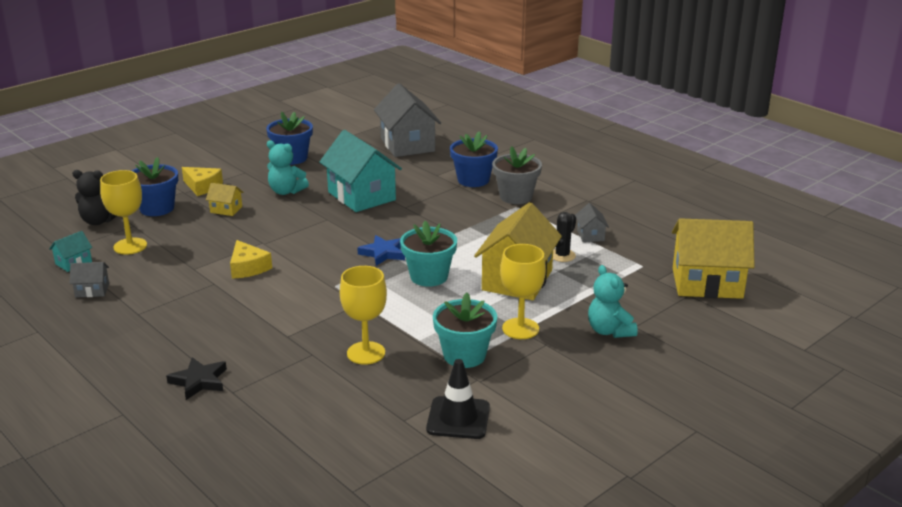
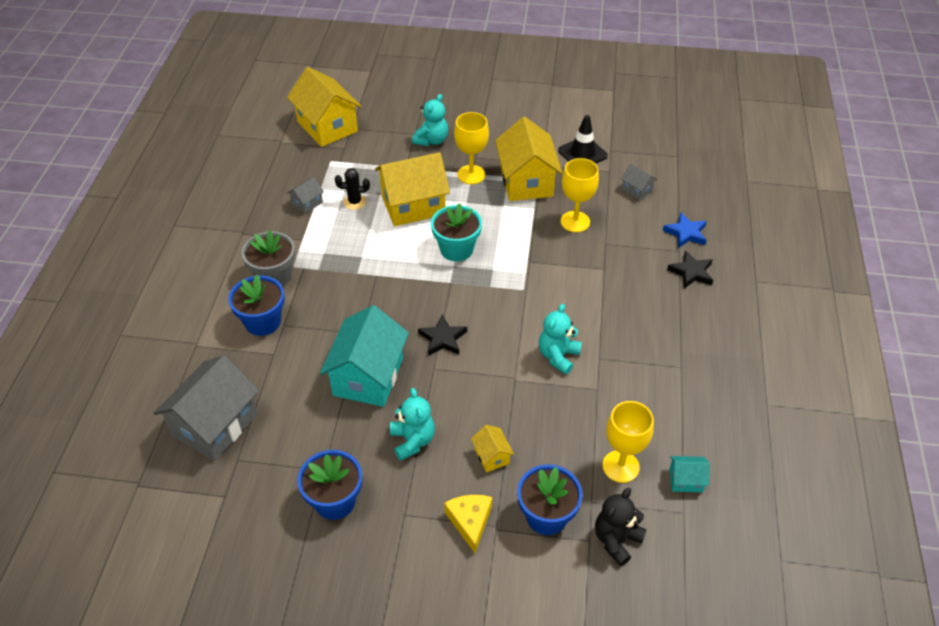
camera: 130 degrees left, 20 degrees up
grey house [69,262,109,298] -> grey house moved to [621,164,657,200]
black teddy bear [72,170,117,225] -> black teddy bear turned 105 degrees counterclockwise [595,488,647,566]
yellow cheese [230,240,272,279] -> turquoise teddy bear [539,304,582,375]
blue star [357,235,405,266] -> blue star moved to [663,212,707,248]
turquoise flower pot [433,293,497,368] -> yellow house [495,117,562,201]
none -> black star [418,315,467,356]

